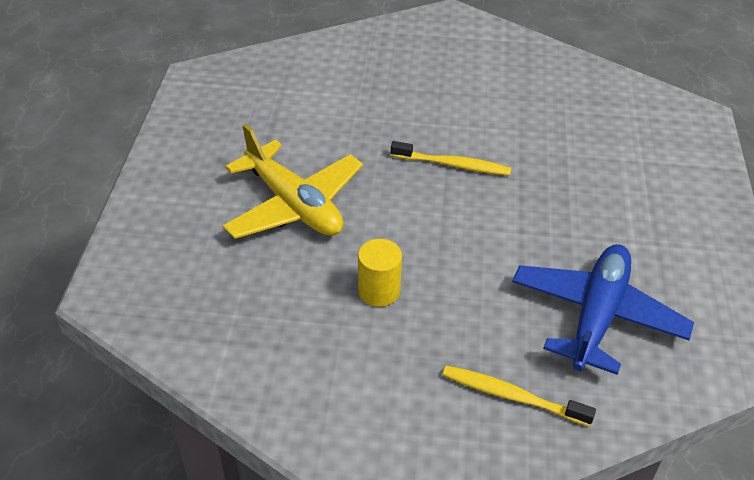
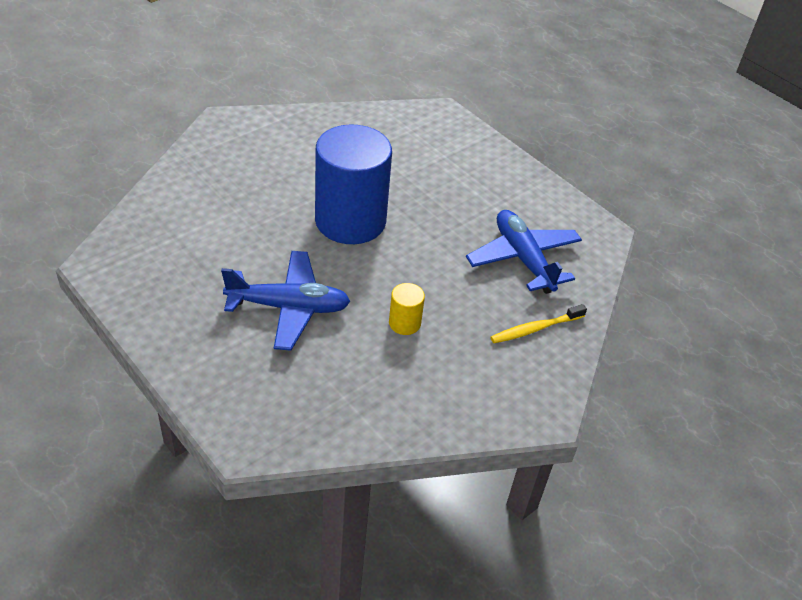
camera: 50 degrees left, 0 degrees up
yellow plane [223,124,363,239] -> blue plane [221,251,351,351]
yellow toothbrush [391,141,511,176] -> blue cylinder [315,124,392,244]

